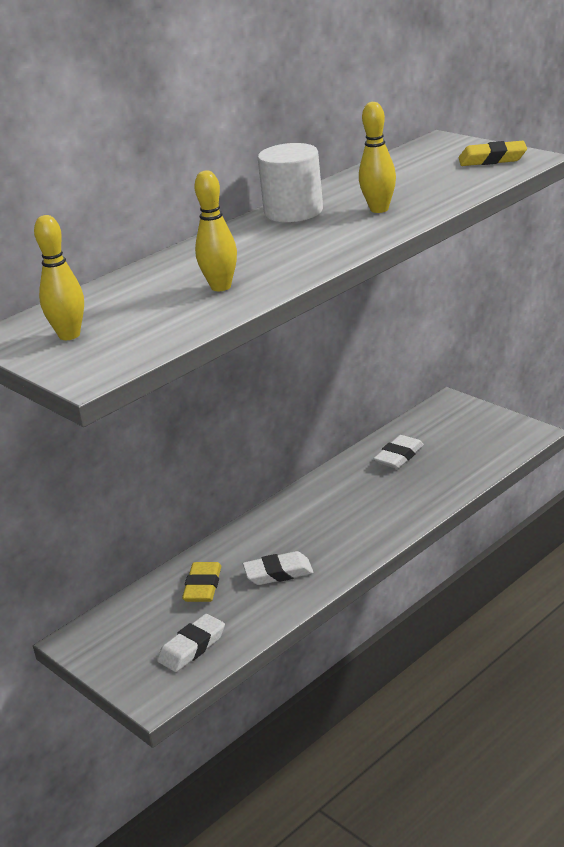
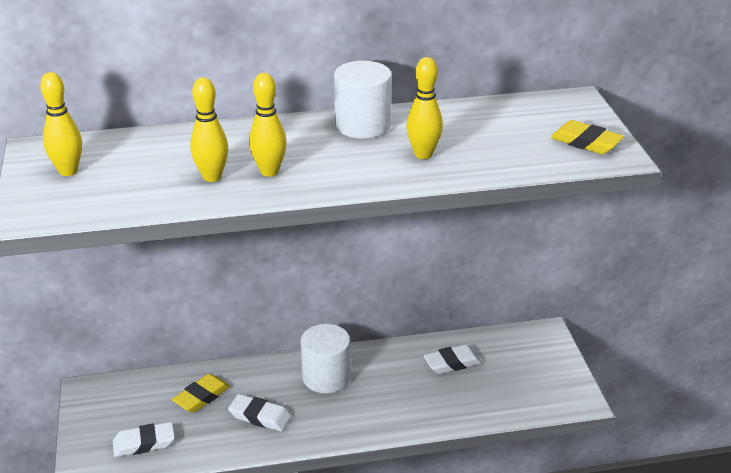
camera: 30 degrees right, 5 degrees up
none -> yellow bowling pin [249,73,287,177]
none -> white cylinder [300,324,351,393]

